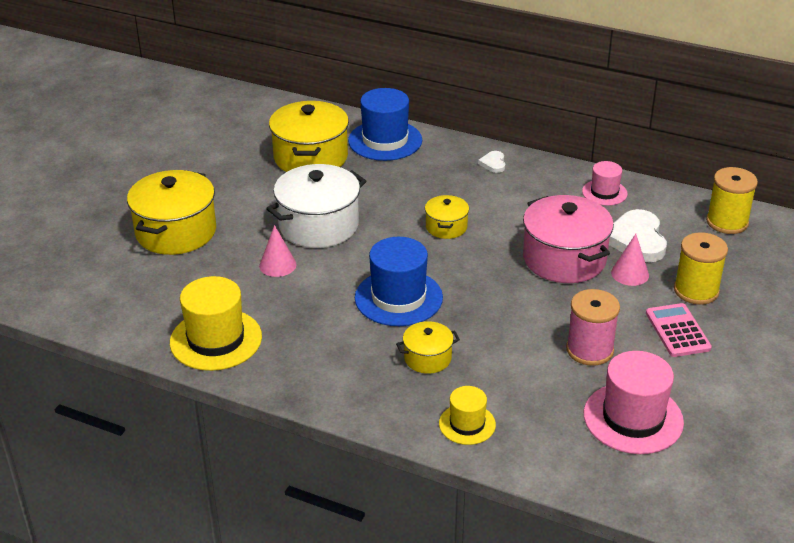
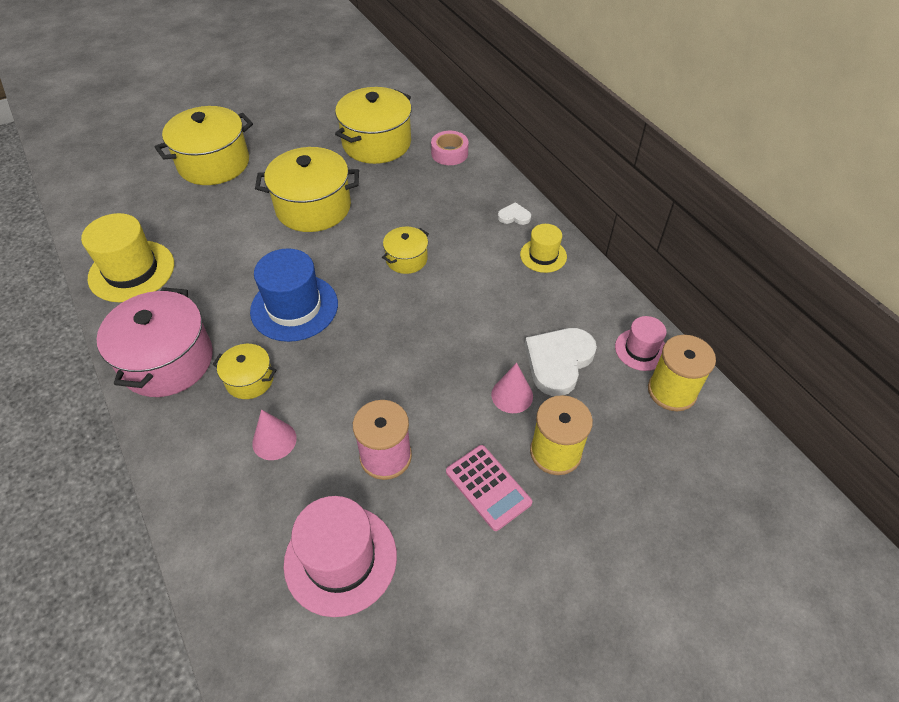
camera: 35 degrees right, 15 degrees up
pink cone [259,225,296,277] -> pink cone moved to [252,409,297,460]
white pot [266,164,366,248] -> yellow pot [255,147,359,232]
blue hat [348,88,422,161] -> pink tape [431,131,468,165]
yellow hat [439,386,496,445] -> yellow hat moved to [520,224,567,273]
white heart [478,151,505,173] -> white heart turned 60 degrees clockwise [498,202,531,225]
pink pot [523,195,614,283] -> pink pot moved to [97,287,213,397]
pink hat [582,161,628,206] -> pink hat moved to [615,316,667,371]
pink calculator [646,303,712,357] -> pink calculator turned 120 degrees clockwise [446,445,532,531]

